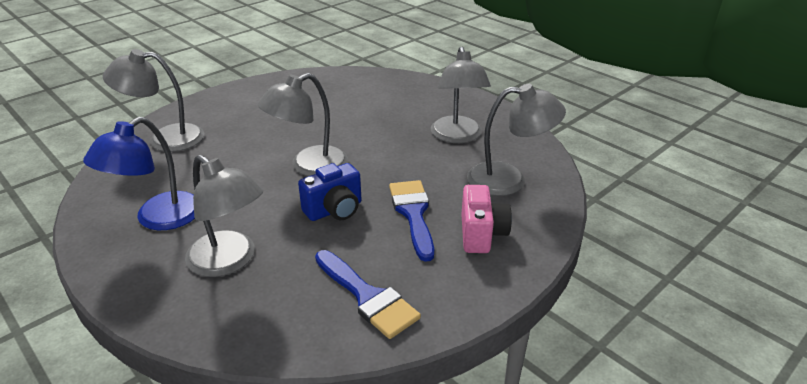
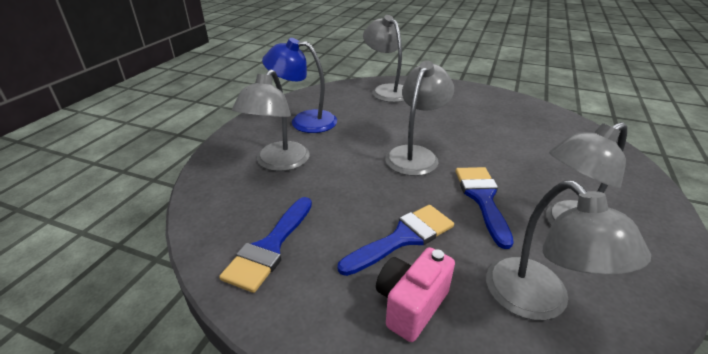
camera: 65 degrees right, 0 degrees up
grey lamp [257,73,348,176] -> grey lamp turned 90 degrees clockwise [385,61,454,176]
blue camera [298,163,362,221] -> none
pink camera [461,185,512,253] -> pink camera turned 150 degrees clockwise [376,247,455,342]
none -> blue brush [456,167,514,249]

